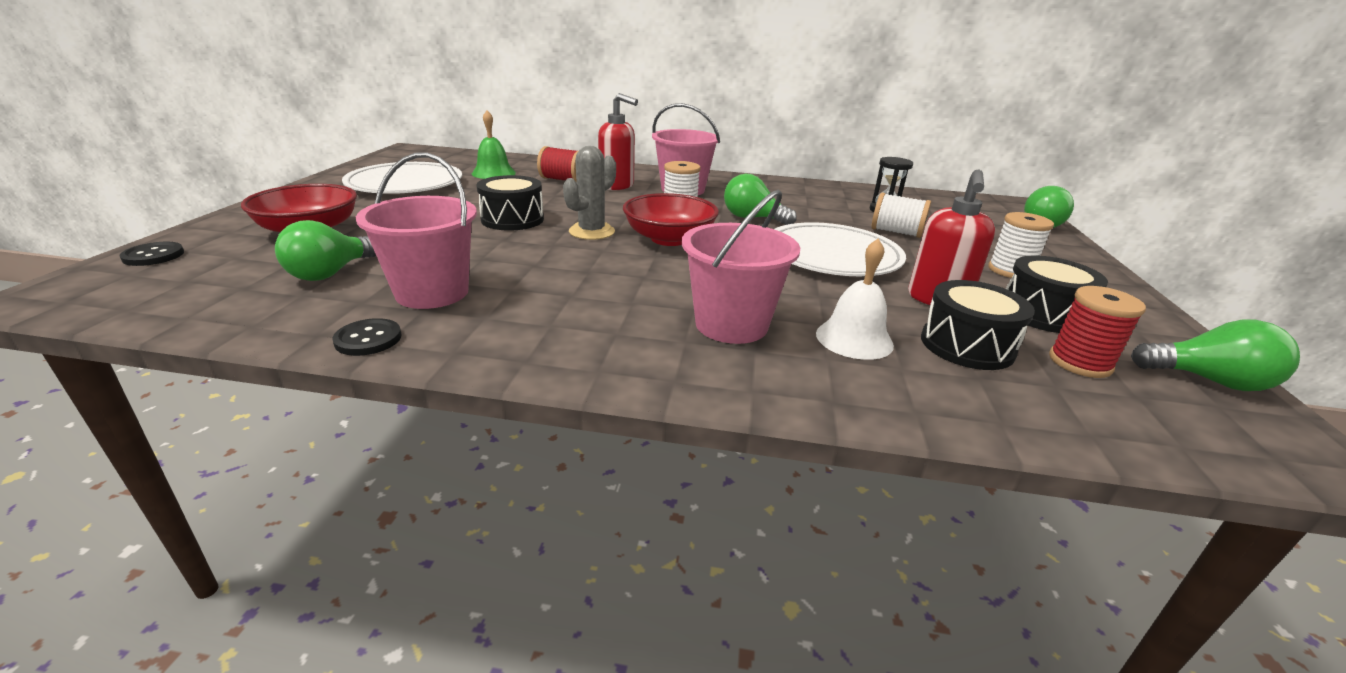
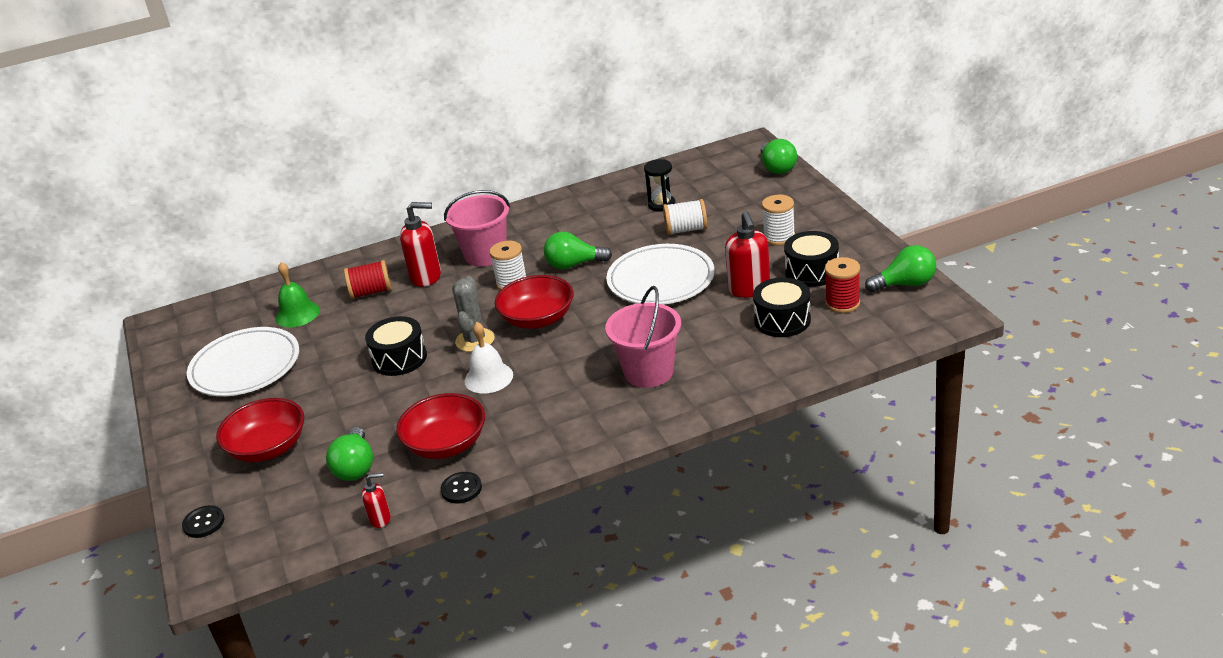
camera: 25 degrees left, 5 degrees up
pink bucket [356,153,477,309] -> red bowl [396,393,485,459]
white bell [816,239,894,360] -> white bell moved to [464,322,513,394]
none -> red soap dispenser [362,473,391,528]

